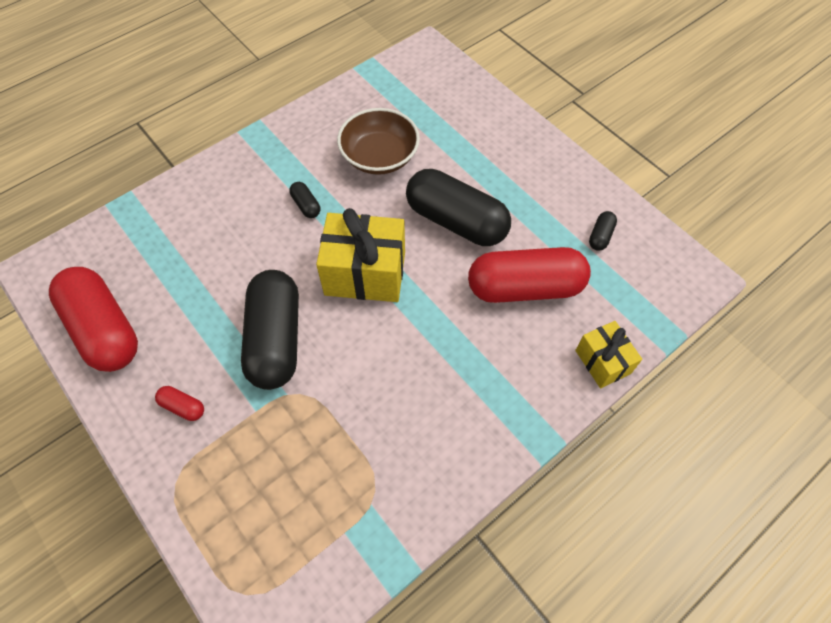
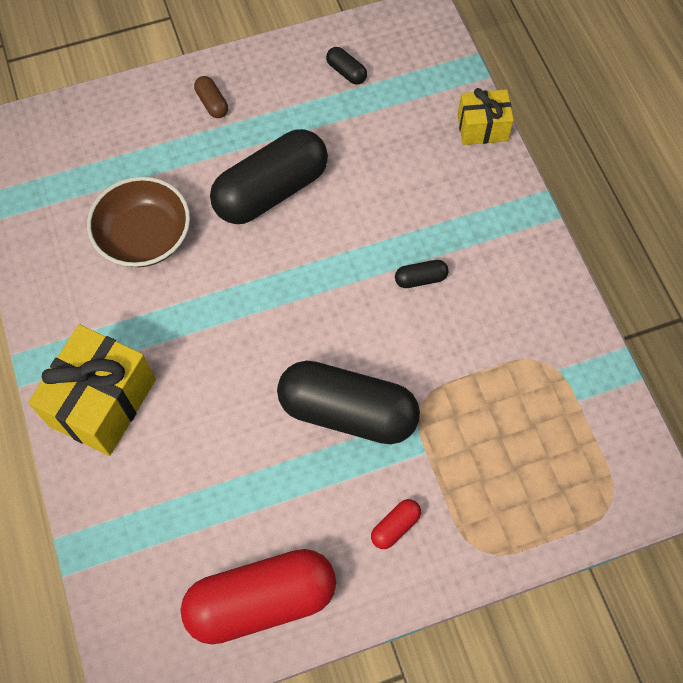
camera: 70 degrees left, 5 degrees up
black capsule [290,182,320,218] -> black capsule moved to [395,260,449,288]
yellow gift [316,208,405,302] -> yellow gift moved to [28,324,156,456]
red capsule [468,247,591,303] -> none
none -> brown capsule [194,76,228,118]

